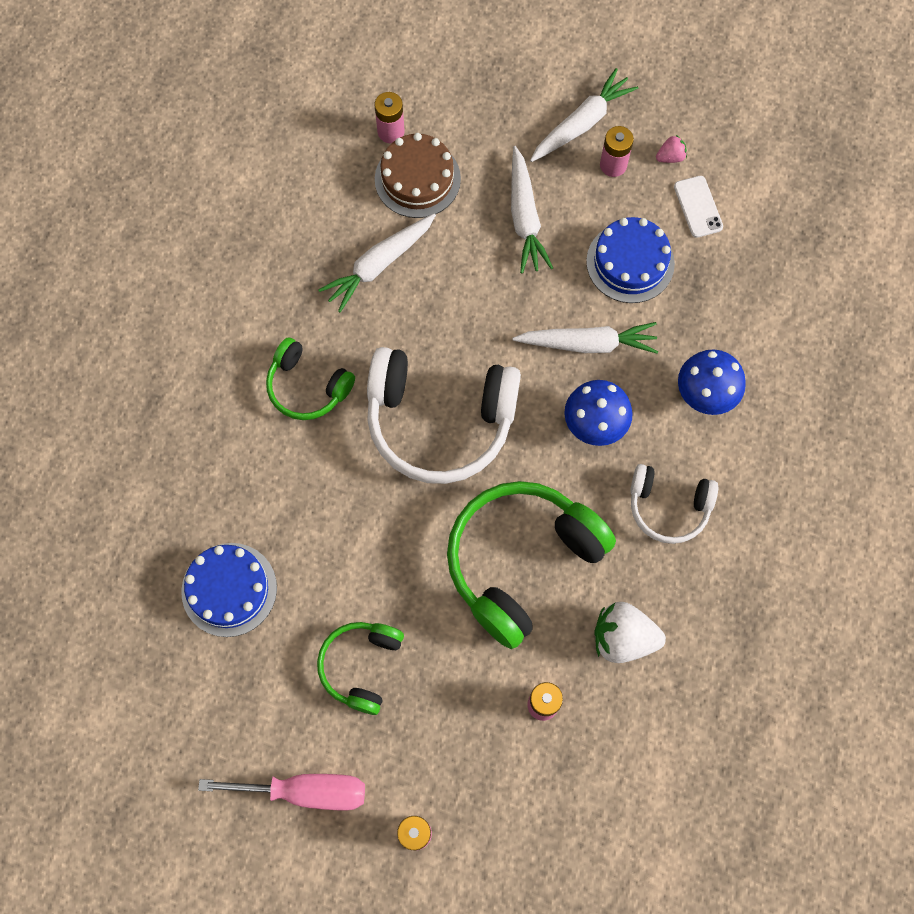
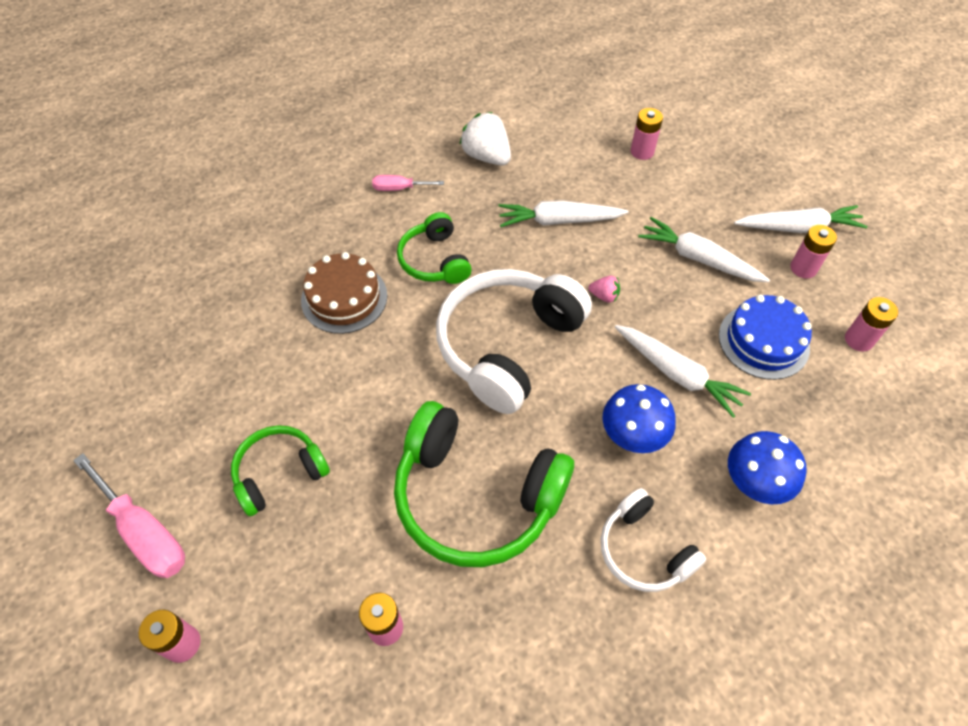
camera: 40 degrees right, 15 degrees down
blue cake [181,543,277,637] -> none
white headphones [367,347,521,484] -> white headphones turned 75 degrees clockwise [436,269,592,414]
brown cake [375,133,461,218] -> brown cake moved to [301,252,387,334]
green headphones [447,481,616,649] -> green headphones turned 150 degrees counterclockwise [394,401,574,567]
white carrot [511,146,553,273] -> white carrot turned 90 degrees clockwise [638,217,770,282]
white strawberry [595,602,666,663] -> white strawberry moved to [459,112,511,166]
pink strawberry [656,135,687,163] -> pink strawberry moved to [589,276,620,303]
white phone [674,176,723,238] -> pink battery [845,297,898,352]
none -> pink screwdriver [372,175,444,191]

